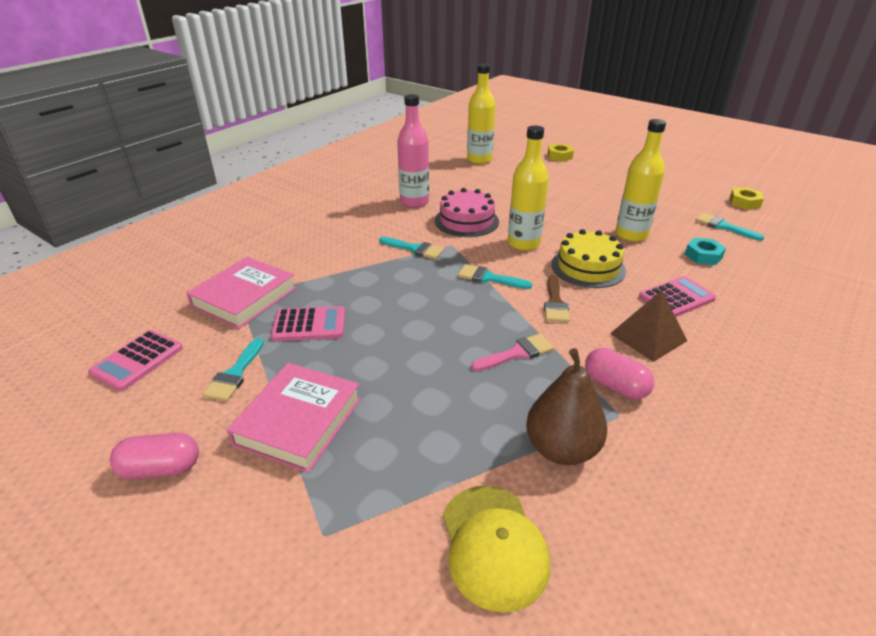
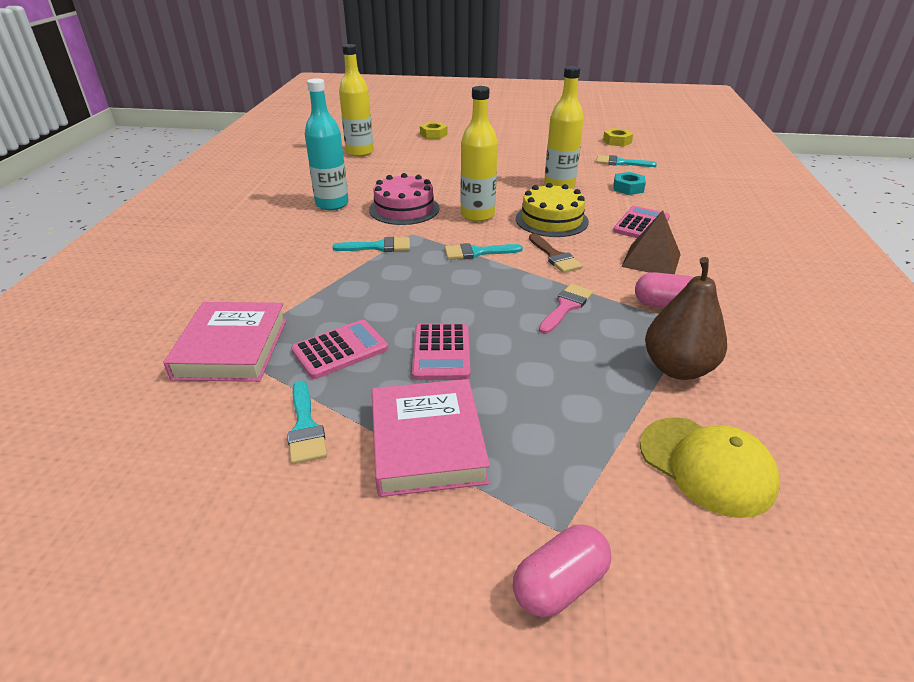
camera: 30 degrees left, 0 degrees up
pink calculator [88,330,183,391] -> pink calculator moved to [412,323,470,380]
pink capsule [110,433,199,479] -> pink capsule moved to [513,525,611,617]
pink bottle [397,94,429,208] -> turquoise bottle [305,78,349,210]

